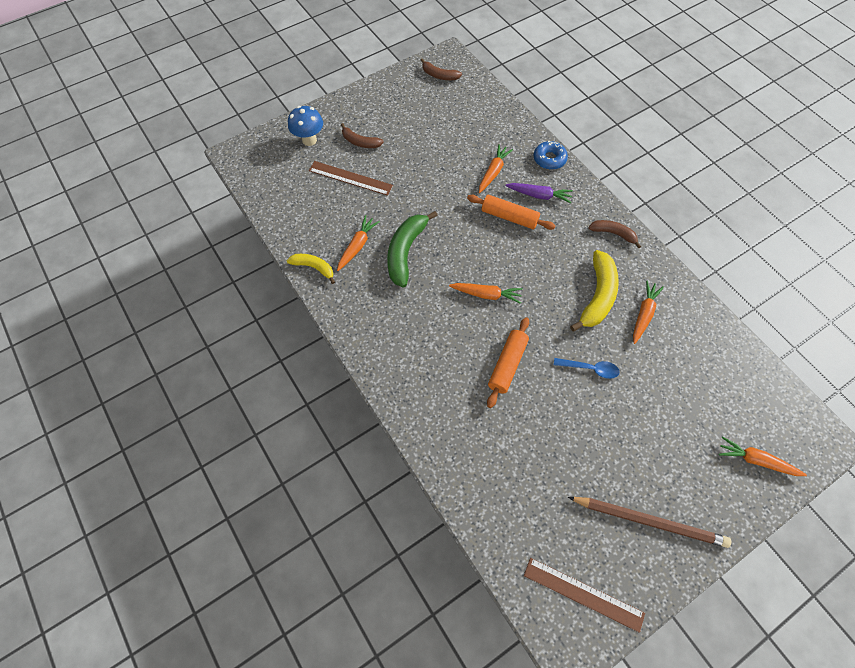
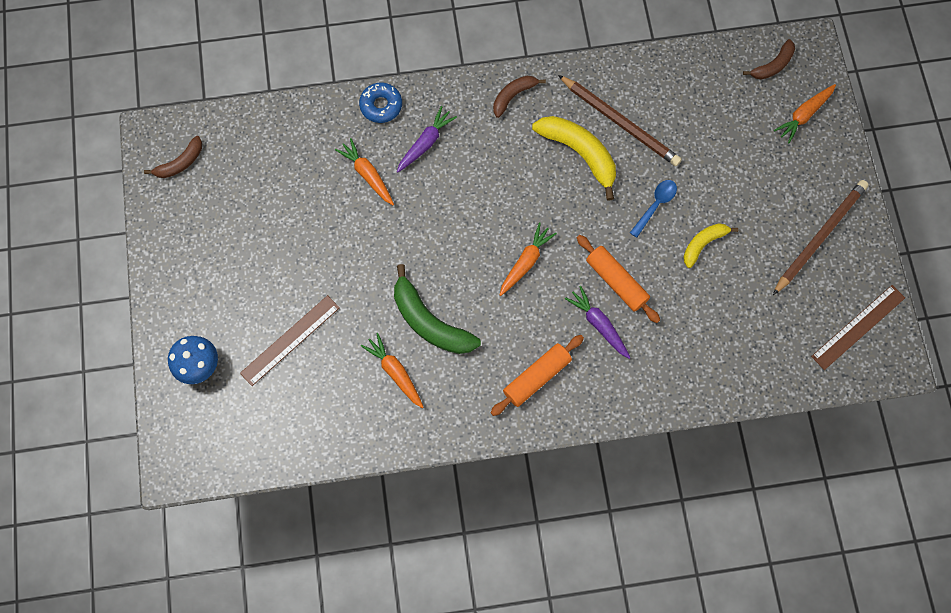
camera: 65 degrees left, 10 degrees up
yellow banana [287,254,335,284] -> yellow banana moved to [683,224,738,268]
brown banana [341,123,384,148] -> brown banana moved to [743,39,795,80]
orange rolling pin [467,195,555,230] -> orange rolling pin moved to [490,335,584,416]
orange carrot [633,280,664,344] -> brown pencil [558,75,682,166]
none -> purple carrot [565,286,630,359]

